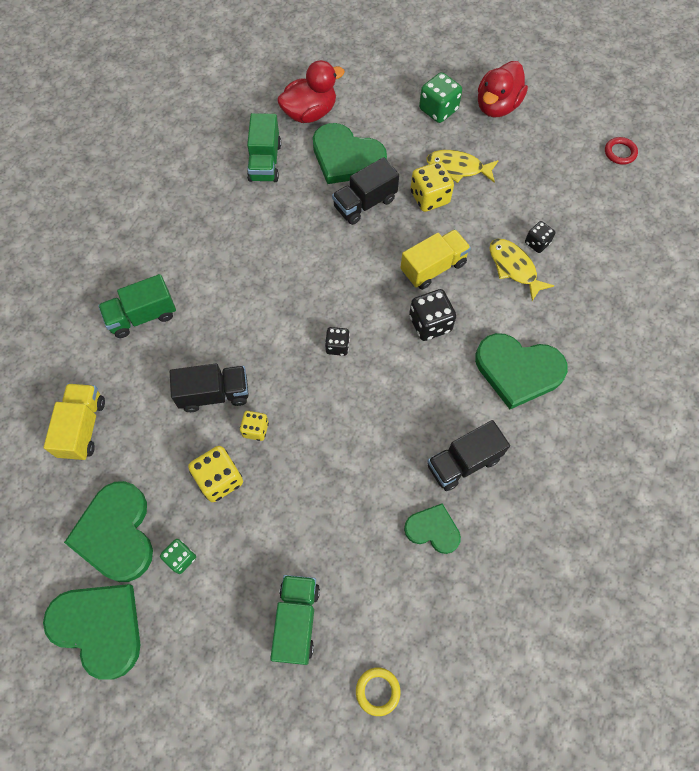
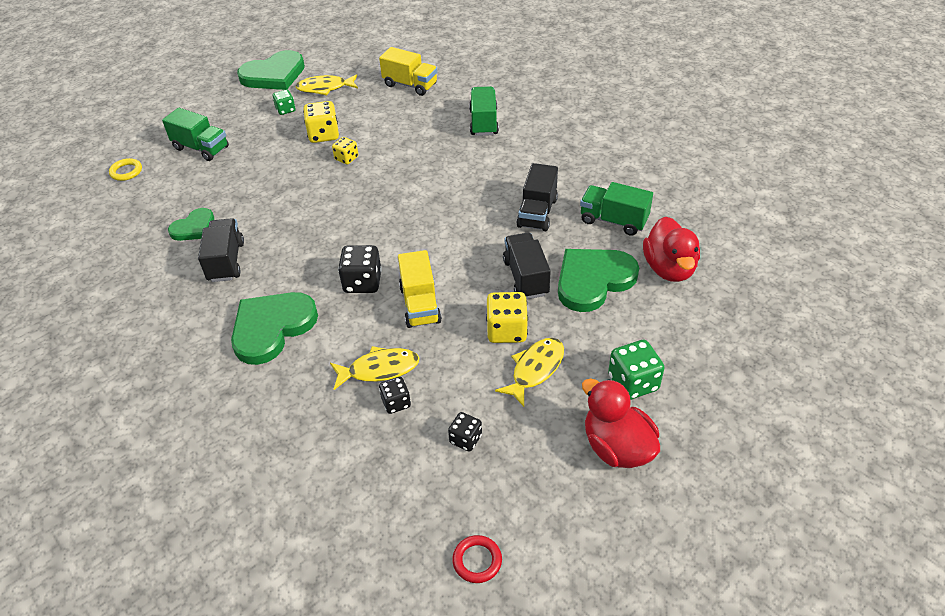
camera: 115 degrees right, 20 degrees down
green heart [64,481,153,582] -> yellow fish [295,74,358,95]
black truck [170,364,249,412] -> black truck moved to [516,163,558,231]
black dice [325,327,350,356] -> black dice moved to [448,412,482,452]

